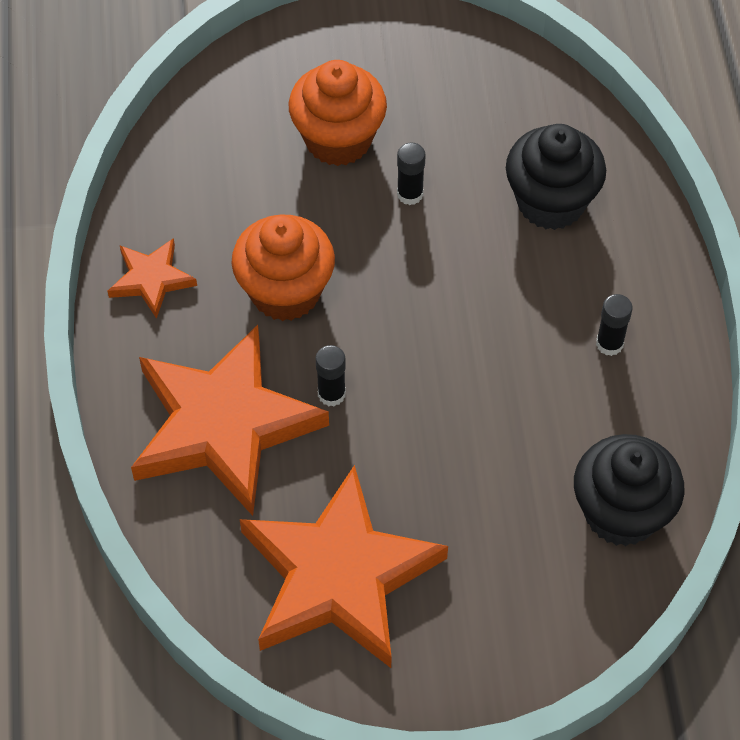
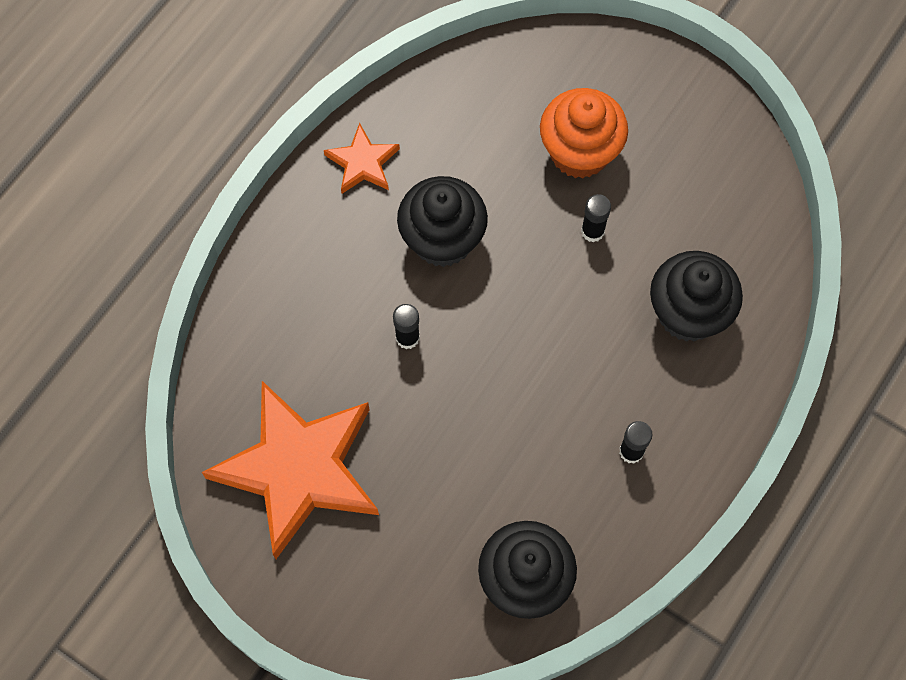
camera: 40 degrees right, 10 degrees up
orange star [131,325,329,516] -> none
orange cupcake [231,215,335,321] -> black cupcake [397,176,488,267]

